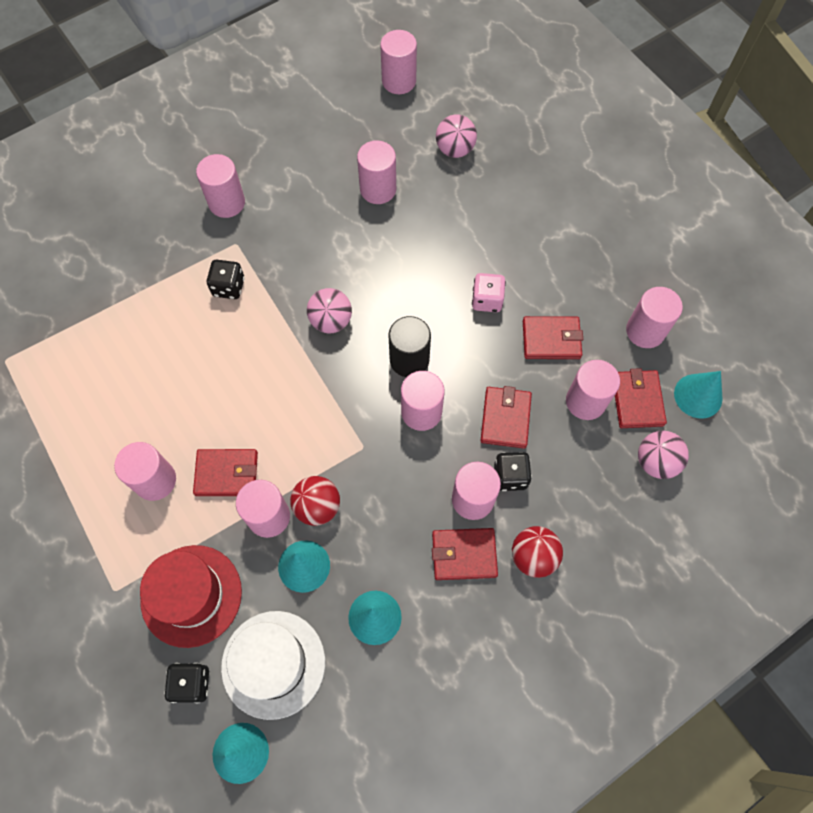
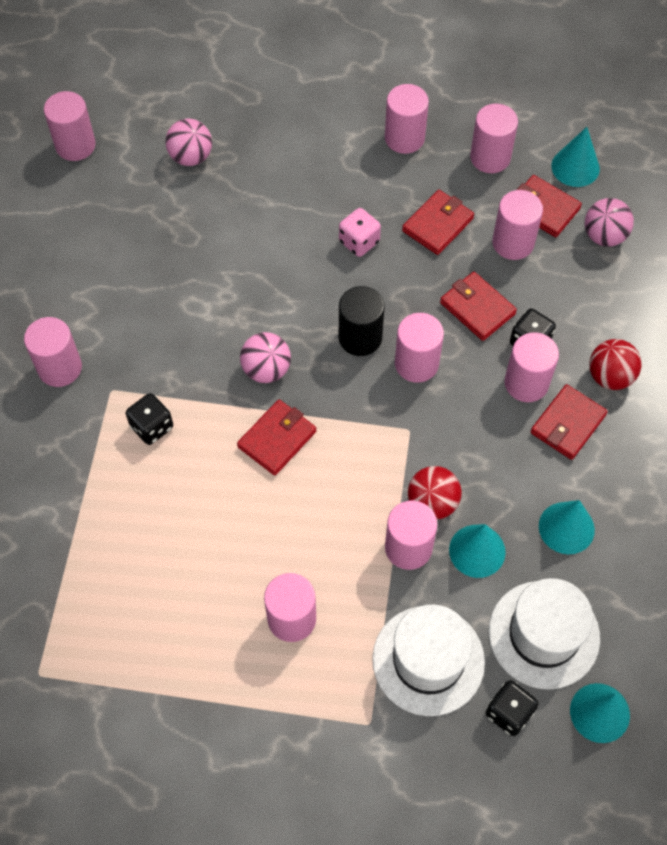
camera: 50 degrees left, 5 degrees down
red hat [140,545,242,648] -> white hat [372,604,485,716]
red wallet [193,449,258,496] -> red wallet moved to [237,399,316,476]
pink cylinder [357,140,396,204] -> pink cylinder moved to [385,84,429,154]

